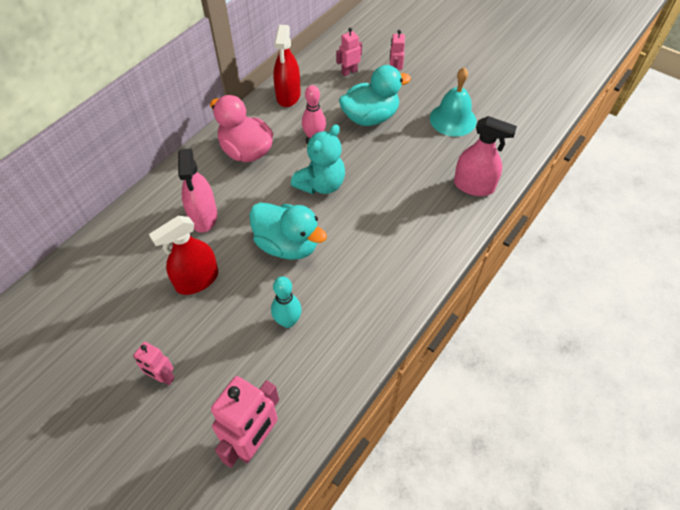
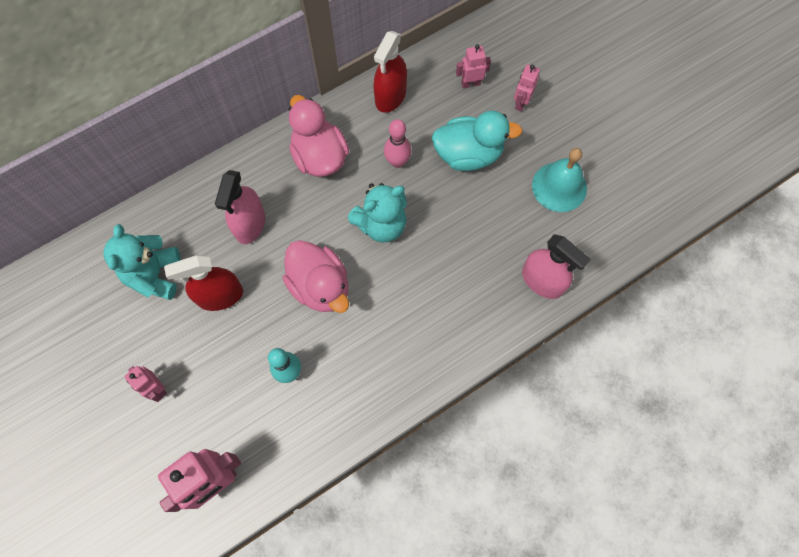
camera: 20 degrees right, 15 degrees up
turquoise duck [249,202,327,260] -> pink duck [283,240,349,313]
none -> turquoise teddy bear [104,224,181,300]

